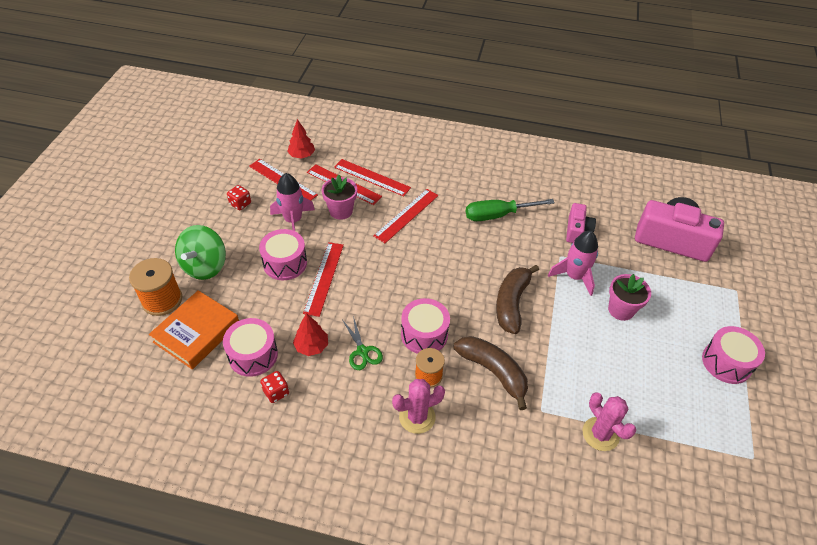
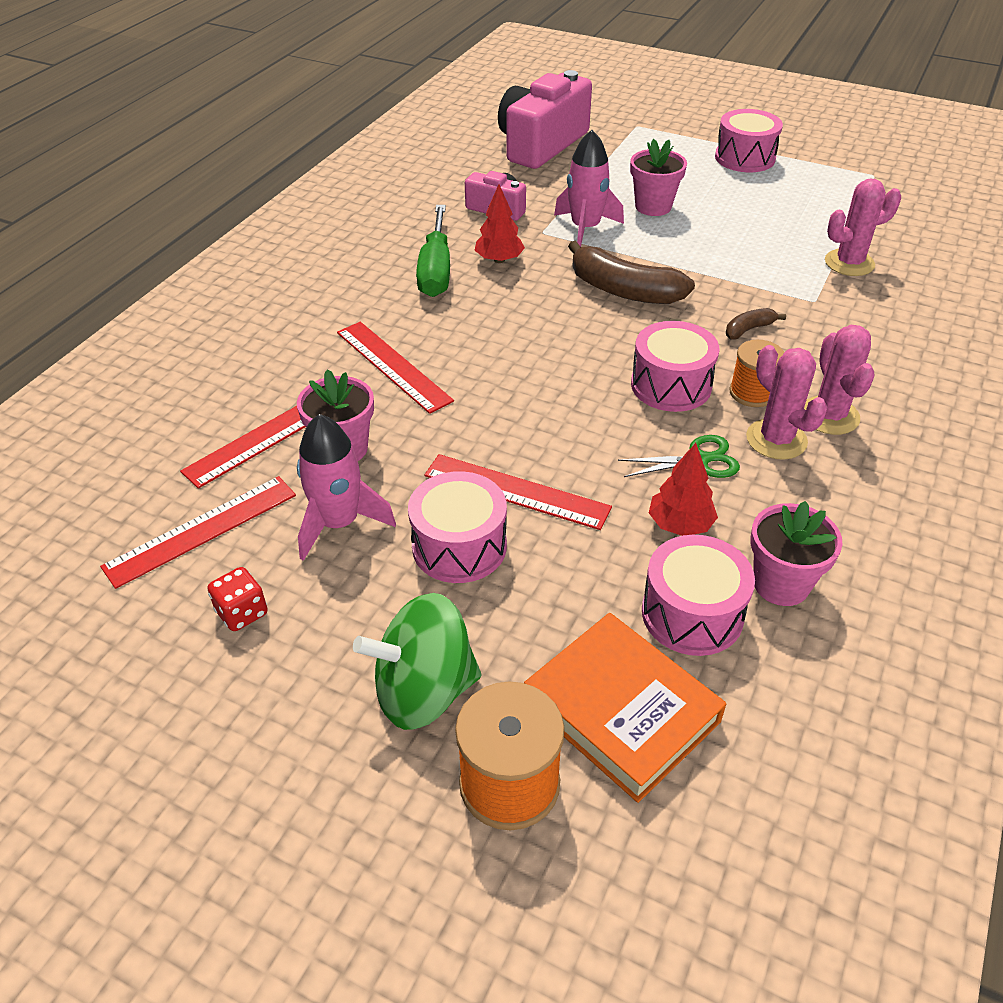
camera: 75 degrees left, 5 degrees down
green spinning top [175,225,226,280] -> green spinning top turned 135 degrees clockwise [353,593,481,730]
red dice [260,371,289,403] -> pink flower pot [750,501,843,606]
red tree [287,119,315,159] -> red tree moved to [474,184,525,263]
red ruler [334,159,411,196] -> none
brown banana [454,336,528,410] -> brown banana [726,308,786,340], size x0.48
none -> pink cactus [746,345,827,460]

